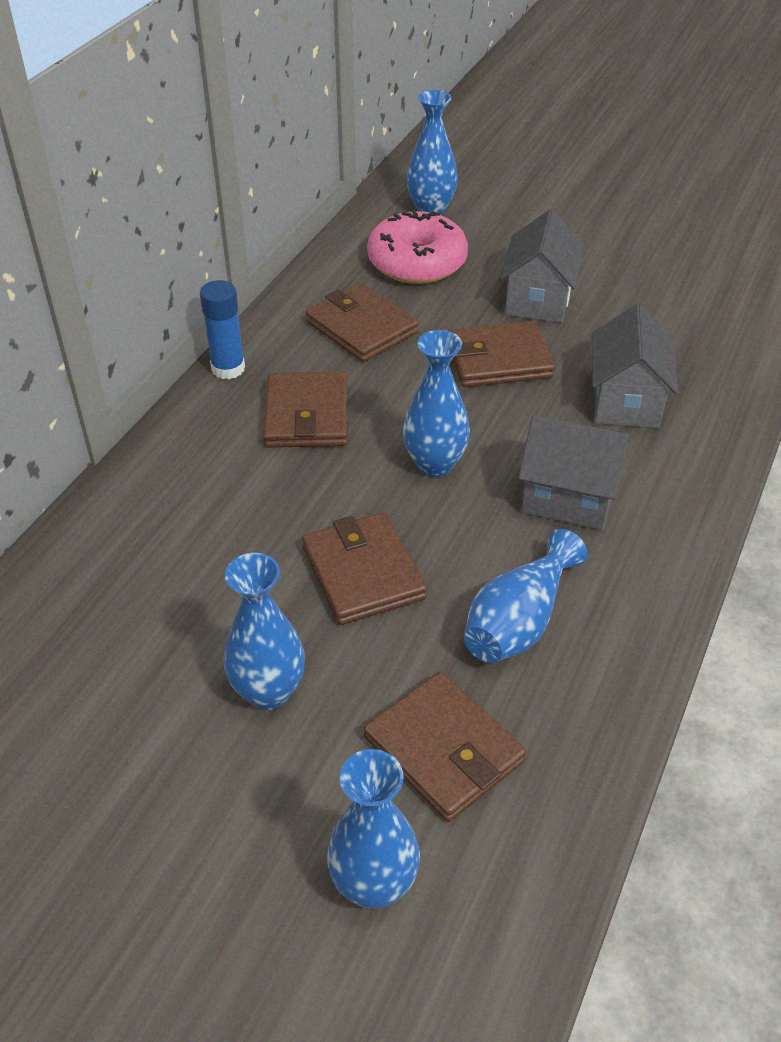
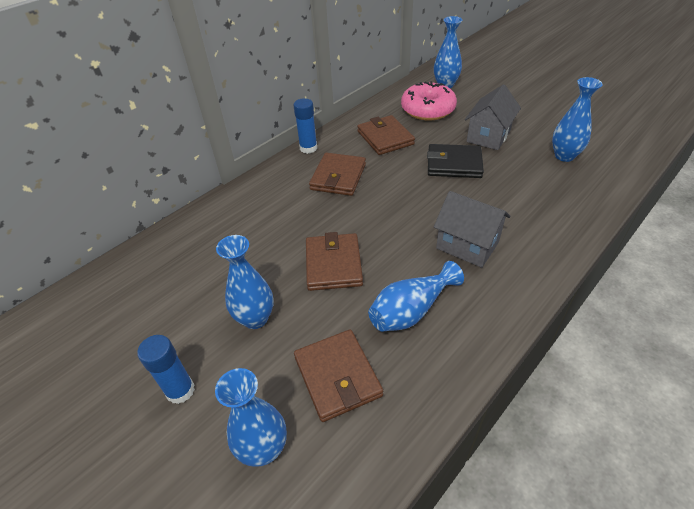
camera: 20 degrees right, 0 degrees up
blue vase [403,330,470,477] -> blue vase moved to [552,77,603,162]
brown wallet [448,321,555,387] -> black wallet [427,144,484,178]
grey house [592,304,678,428] -> none
none -> blue glue stick [137,335,195,404]

